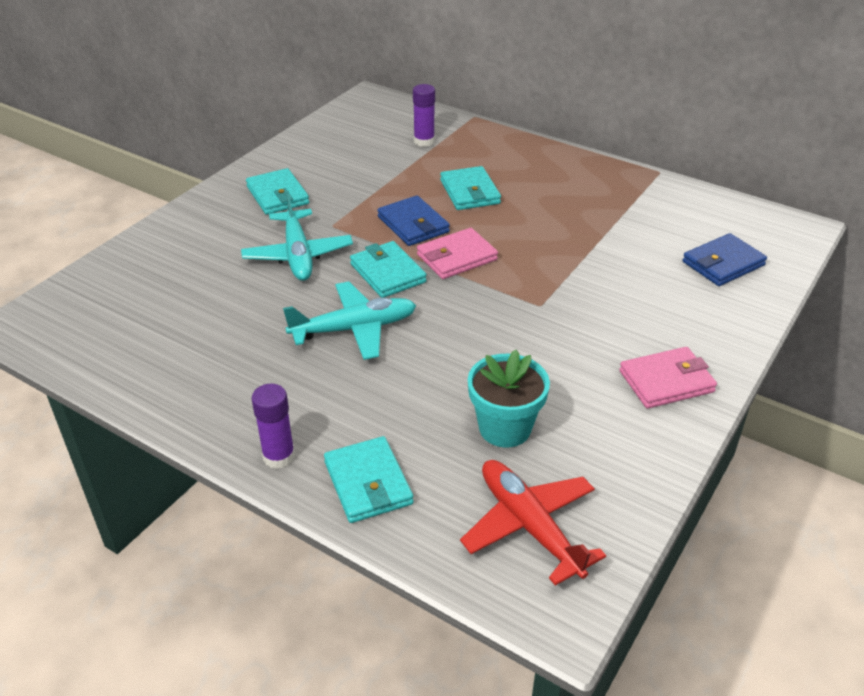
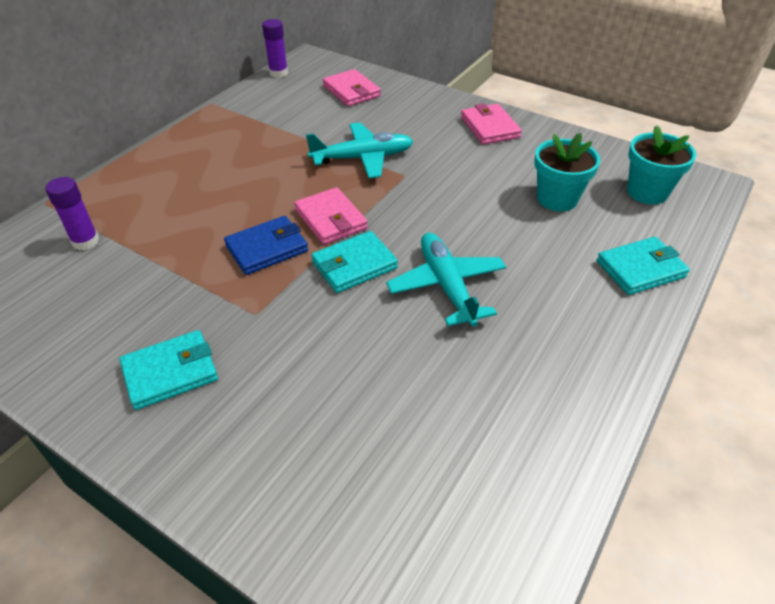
camera: 90 degrees left, 5 degrees up
turquoise plane [241,190,353,281] -> turquoise plane moved to [306,122,413,178]
purple glue stick [252,384,295,469] -> purple glue stick moved to [262,19,288,78]
turquoise wallet [440,166,501,210] -> none
red plane [460,460,606,586] -> turquoise flower pot [627,125,696,204]
blue wallet [683,233,767,286] -> pink wallet [323,69,381,107]

